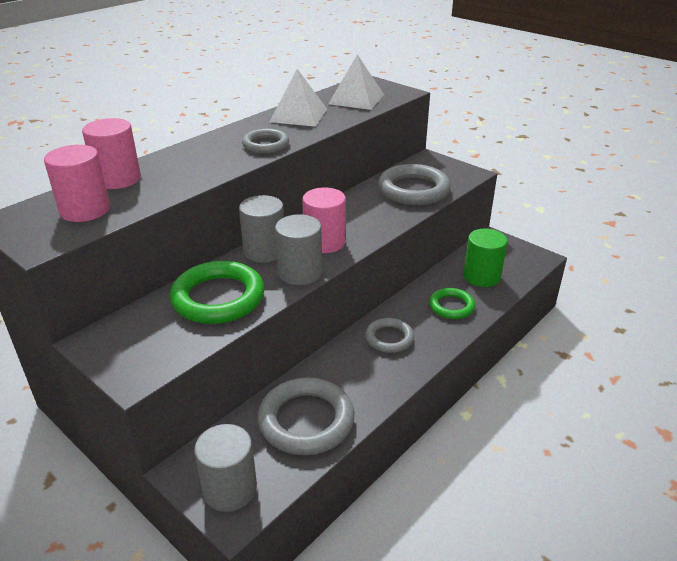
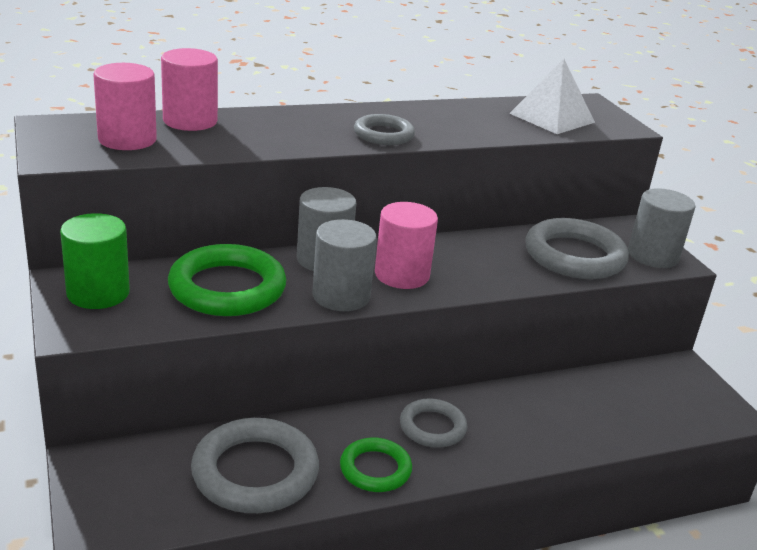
camera: 25 degrees right, 5 degrees down
grey cylinder [194,424,257,512] -> grey cylinder moved to [628,188,695,268]
white pyramid [270,69,327,127] -> none
green ring [429,288,475,319] -> green ring moved to [340,438,412,492]
green cylinder [463,229,508,287] -> green cylinder moved to [60,213,130,309]

